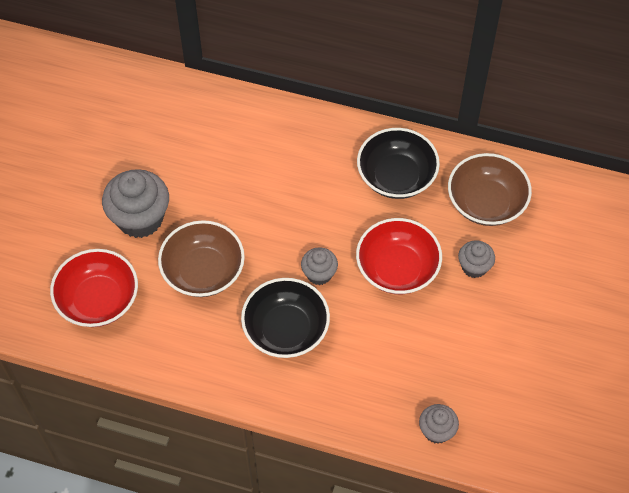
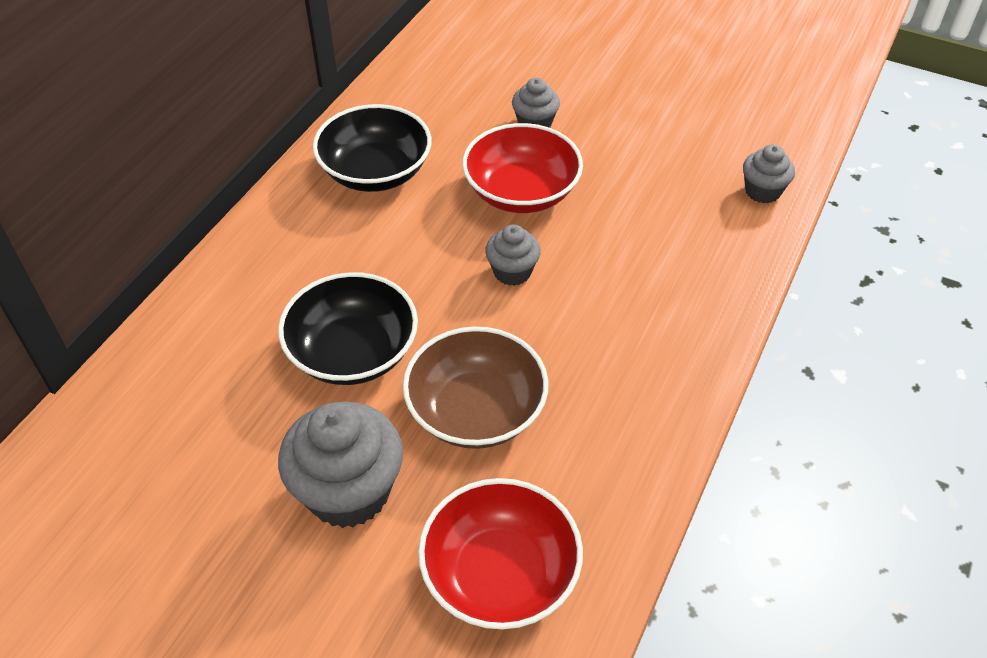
camera: 80 degrees left, 10 degrees down
black bowl [241,278,330,358] -> black bowl moved to [278,272,418,385]
brown bowl [448,153,532,226] -> none

